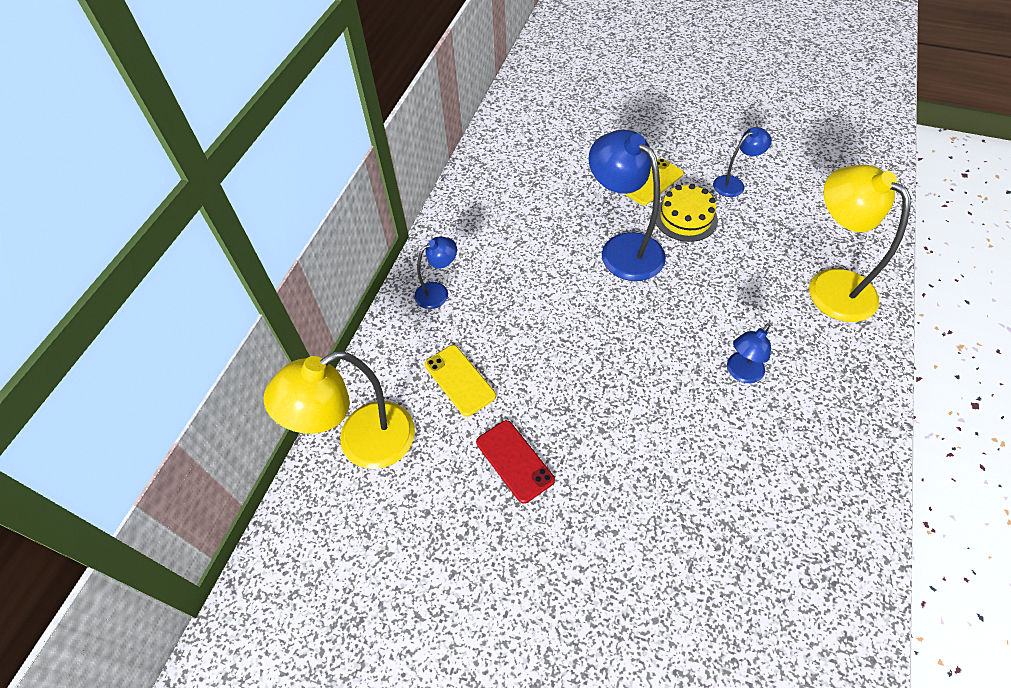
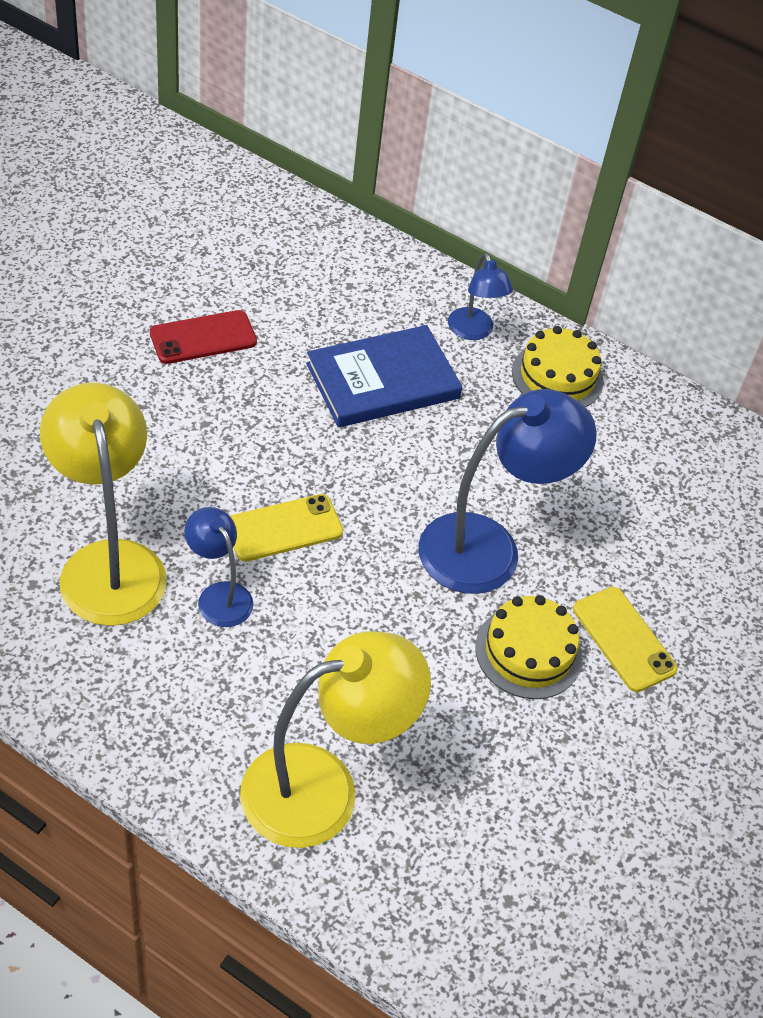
camera: 95 degrees right, 5 degrees down
yellow lamp [264,351,415,469] -> yellow lamp moved to [40,383,167,626]
yellow phone [425,345,496,417] -> yellow phone moved to [230,494,343,562]
blue lamp [713,127,772,197] -> none
none -> blue book [306,325,462,428]
none -> yellow cake [512,326,604,407]

